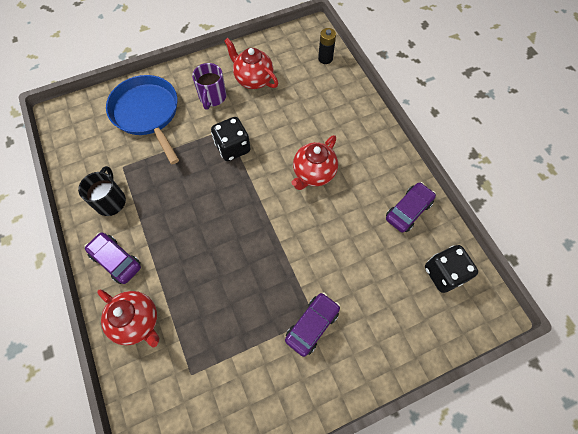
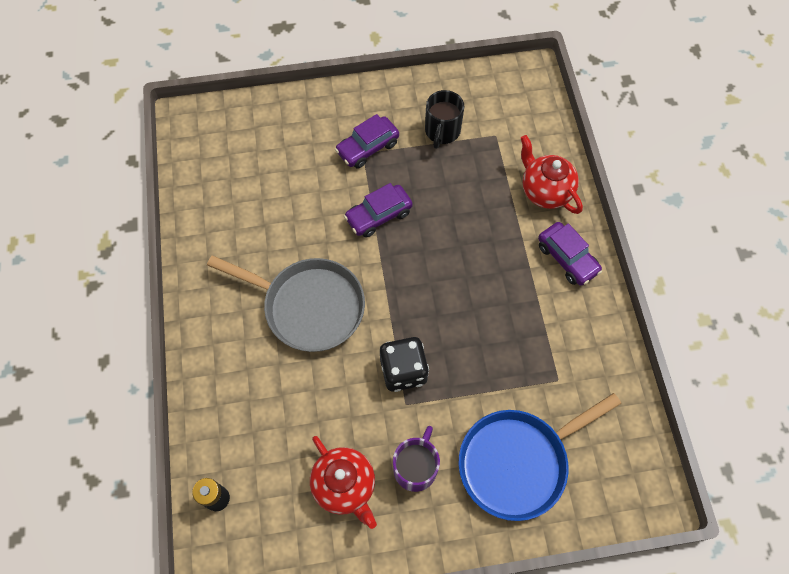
camera: 165 degrees left, 0 degrees up
black mug [78,166,126,216] -> black mug moved to [425,90,465,149]
blue pan [106,75,179,164] -> blue pan turned 75 degrees clockwise [458,393,621,521]
red teapot [291,135,338,190] -> grey pan [207,255,365,352]
purple car [386,182,436,233] -> purple car moved to [344,183,413,238]
black dice [425,245,478,293] -> none

